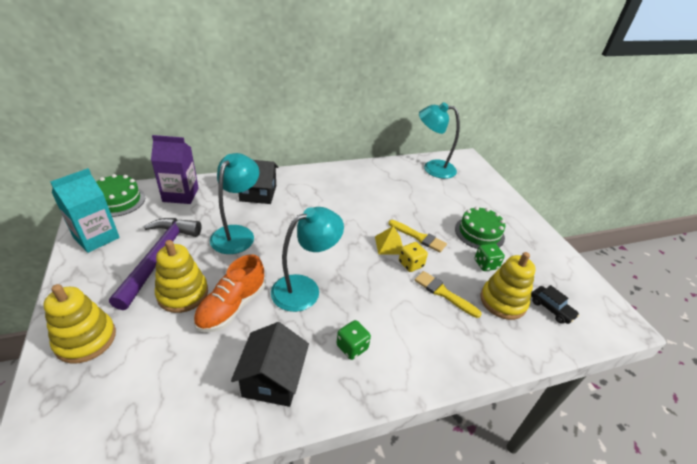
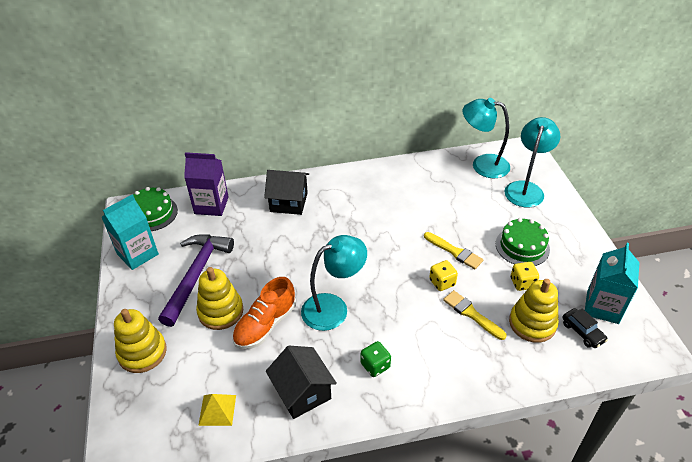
camera: 10 degrees right, 5 degrees up
turquoise lamp [210,153,259,254] -> turquoise lamp moved to [504,117,560,207]
black house [231,322,309,407] -> black house turned 45 degrees counterclockwise [266,346,337,419]
yellow pyramid [375,226,403,255] -> yellow pyramid moved to [198,394,236,426]
green dice [475,243,505,271] -> yellow dice [510,262,539,291]
none -> turquoise carton [585,243,639,324]

